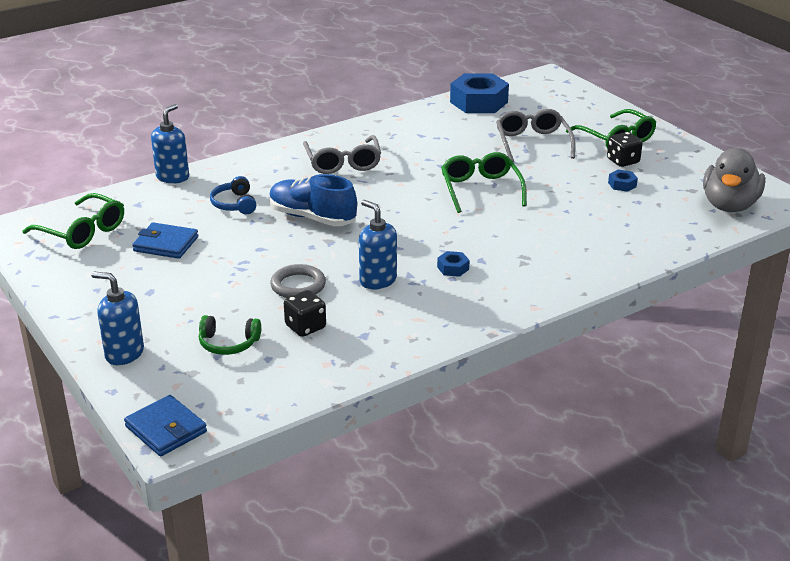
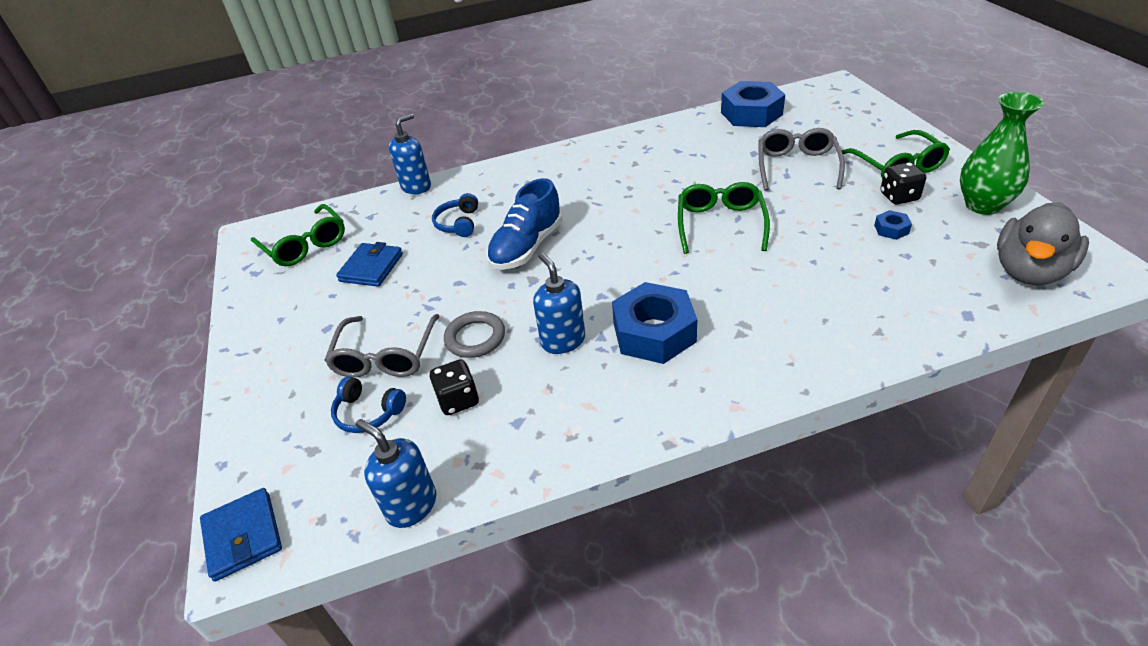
camera: 20 degrees right, 10 degrees up
blue soap dispenser [91,272,144,365] -> blue soap dispenser moved to [356,419,436,528]
blue wallet [132,222,198,259] -> blue wallet turned 75 degrees clockwise [336,242,403,287]
green headphones [199,315,261,355] -> blue headphones [331,376,406,433]
blue shoe [269,174,357,226] -> blue shoe turned 105 degrees counterclockwise [487,178,563,270]
grey glasses [303,135,381,174] -> grey glasses moved to [324,314,440,378]
blue nut [437,251,469,277] -> blue nut [612,282,697,364], size x2.32
none -> green vase [960,92,1044,215]

